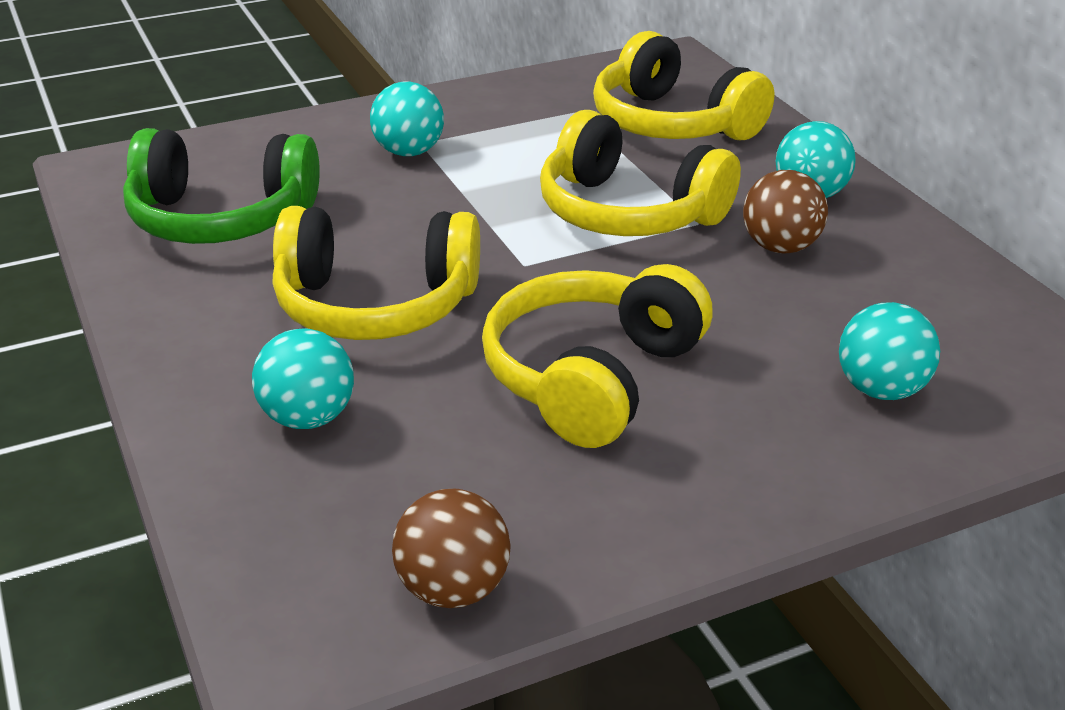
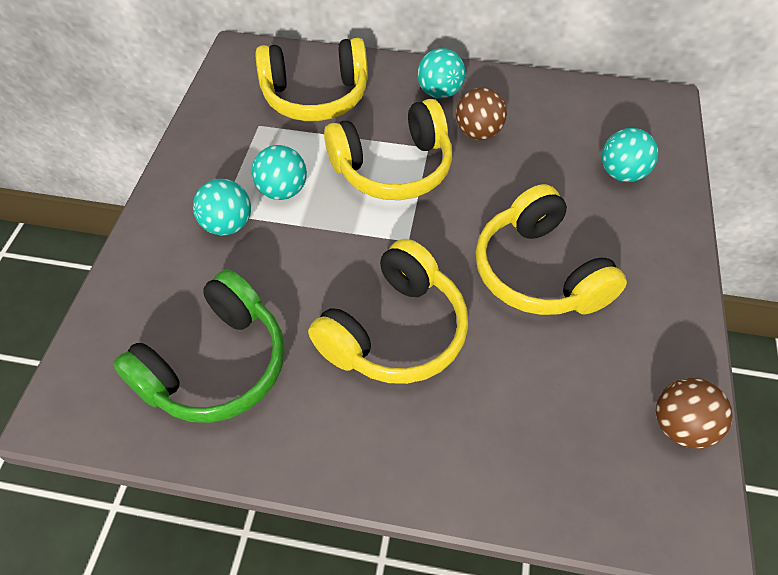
camera: 55 degrees left, 20 degrees up
turquoise ball [252,328,354,429] -> turquoise ball moved to [252,145,307,200]

